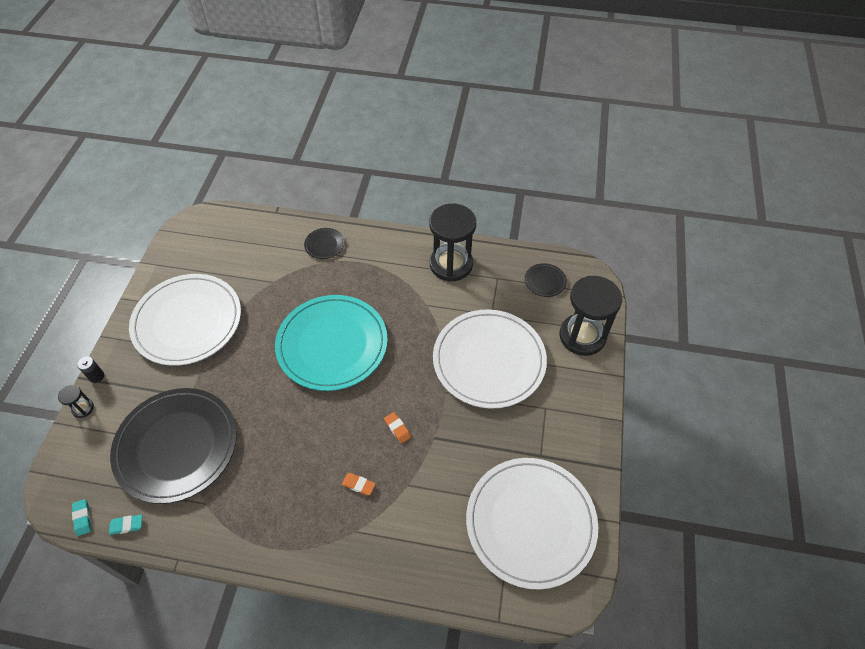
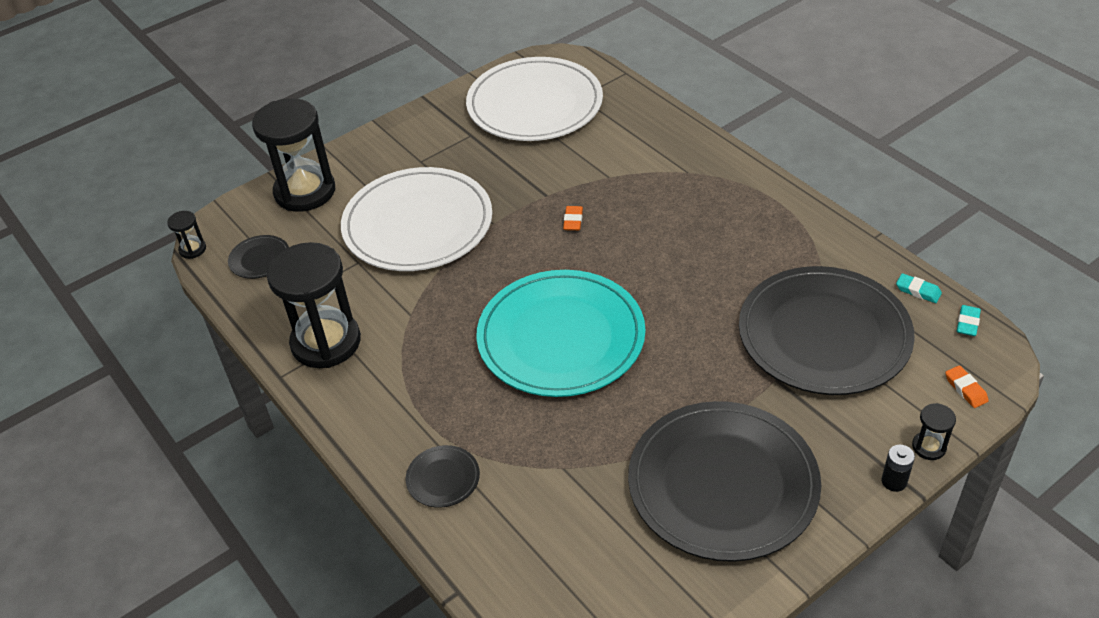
camera: 135 degrees left, 10 degrees down
white plate [129,274,241,366] -> black plate [628,401,821,562]
orange eraser [342,473,375,495] -> orange eraser moved to [945,365,989,408]
none -> black hourglass [167,211,206,259]

